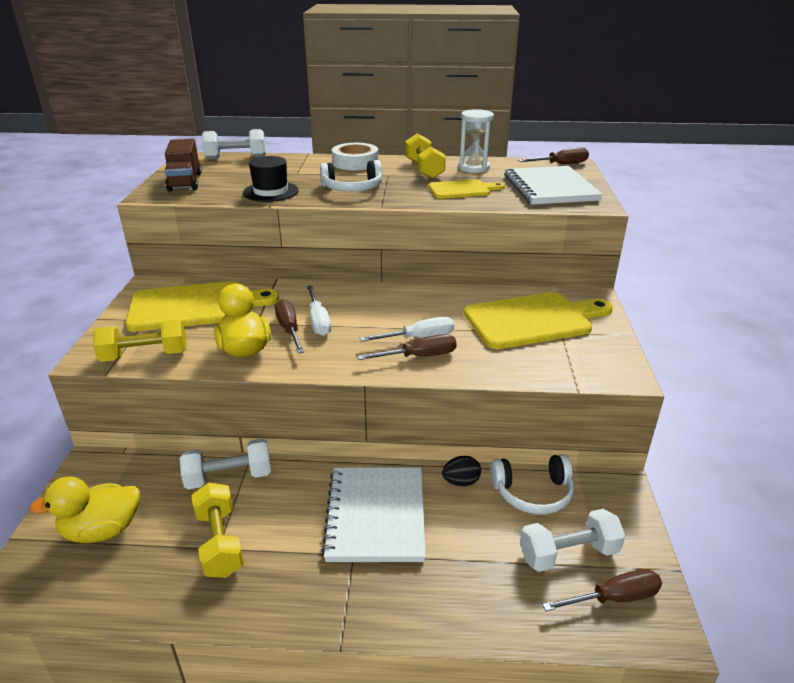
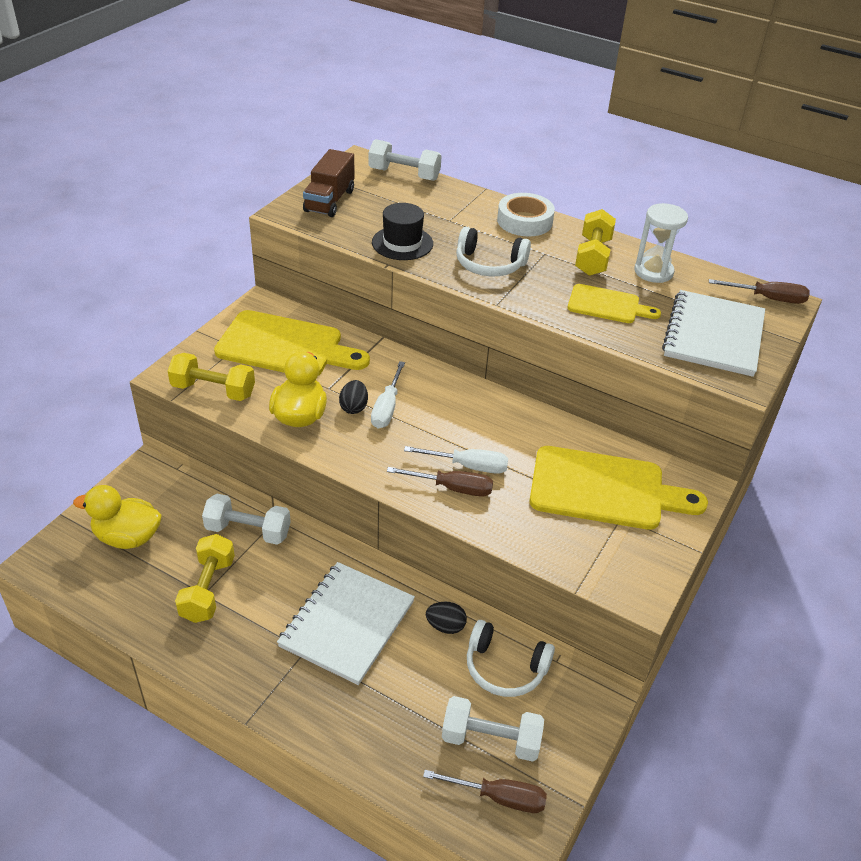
camera: 25 degrees right, 10 degrees up
brown screwdriver [275,299,304,354] -> black egg [339,380,368,414]

